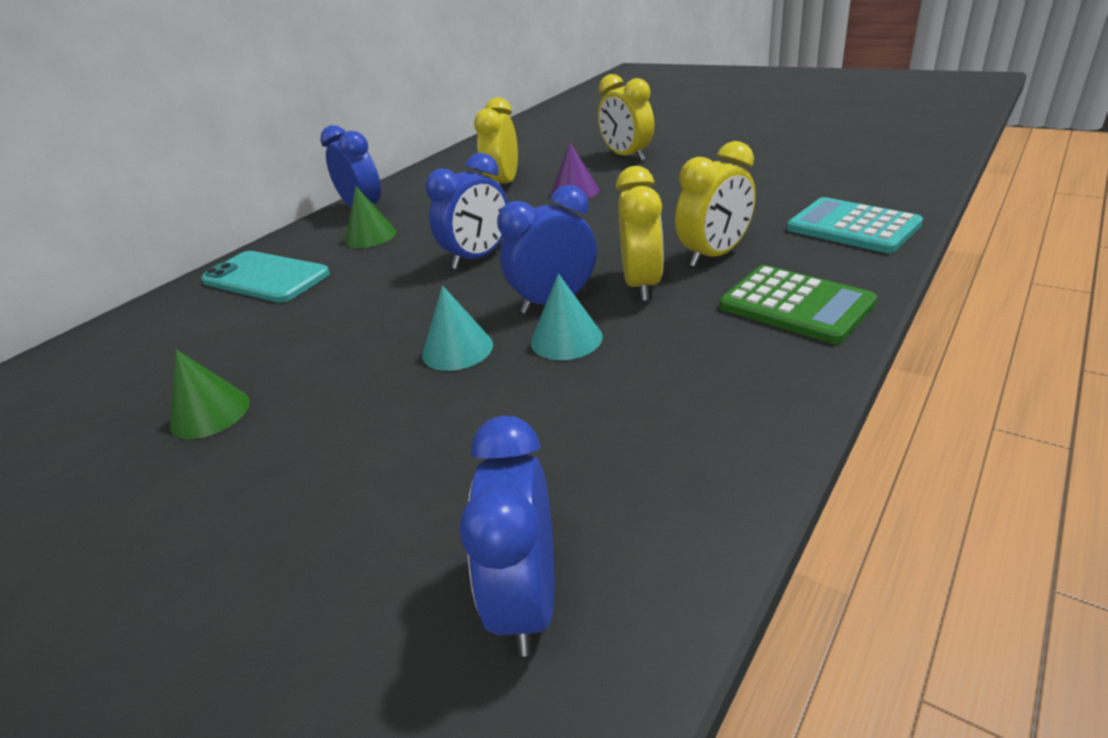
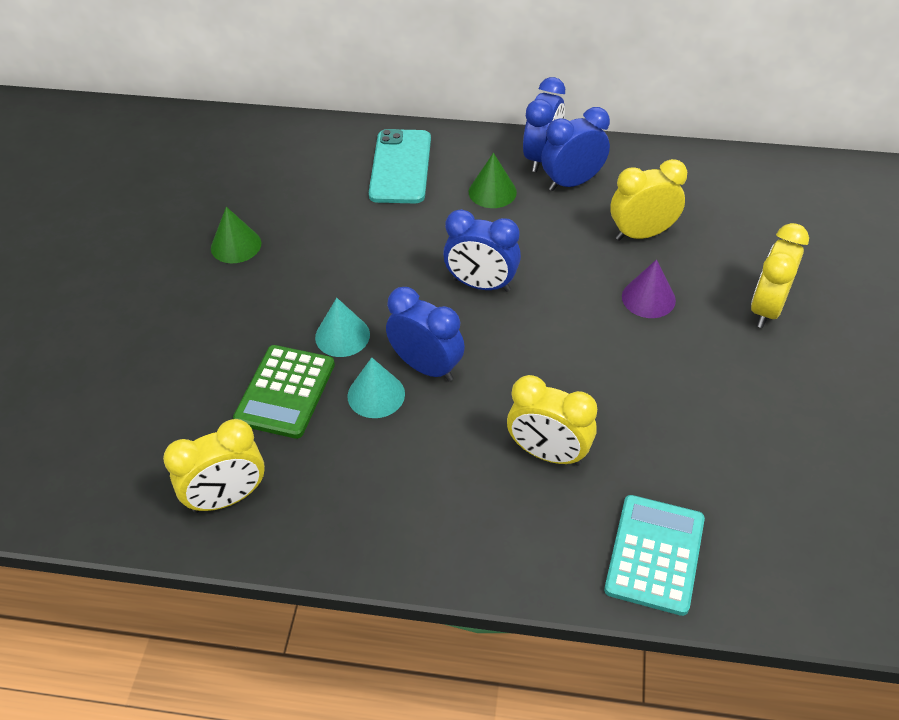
camera: 60 degrees right, 15 degrees up
blue clock [459,416,555,656] -> blue clock moved to [541,107,610,191]
yellow clock [616,166,664,301] -> yellow clock moved to [163,419,265,513]
green calculator [719,265,877,344] -> green calculator moved to [233,345,335,439]

